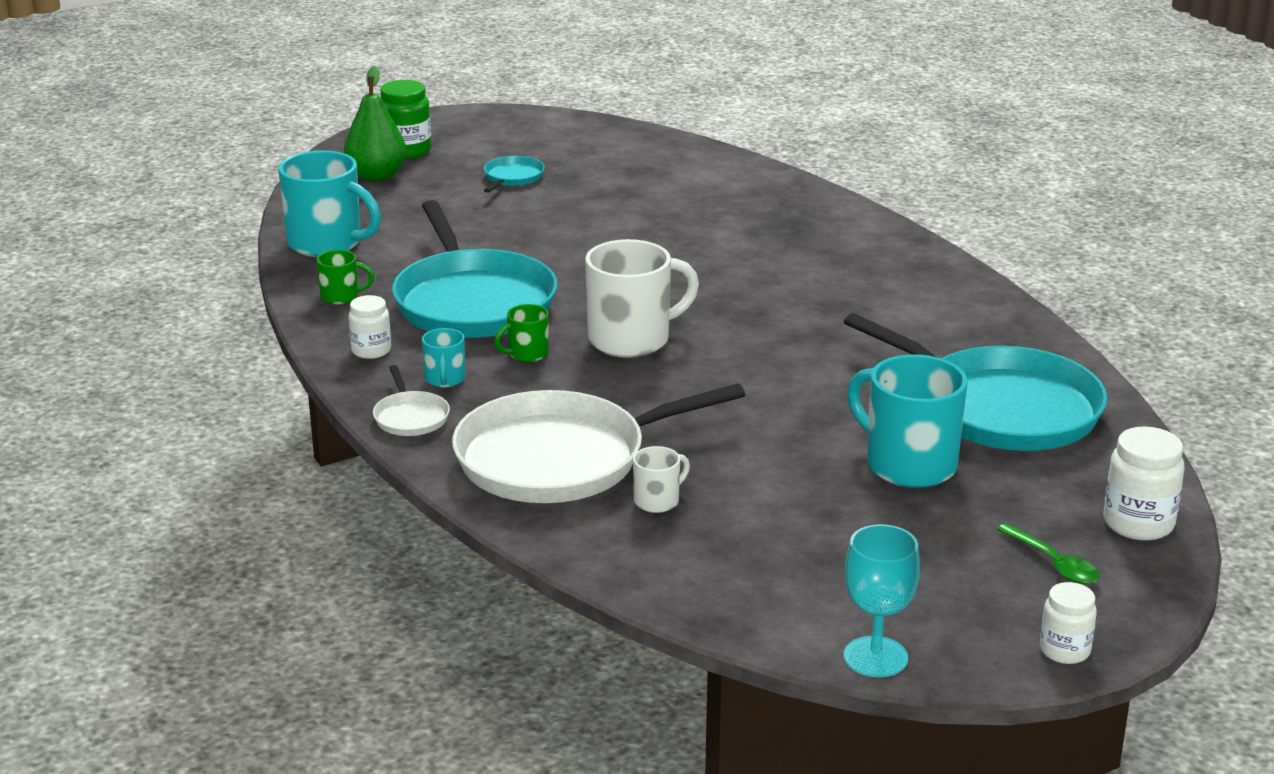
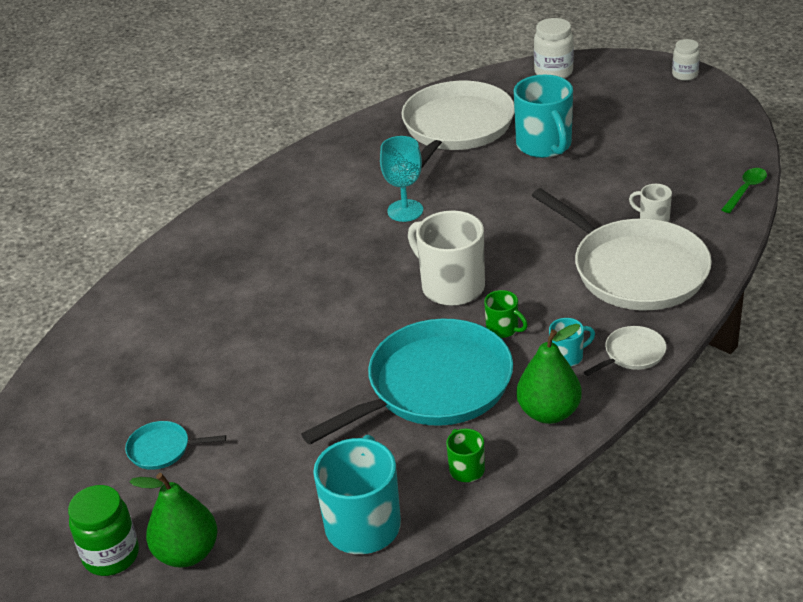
camera: 105 degrees left, 10 degrees up
white jar [348,295,391,359] -> green pear [516,324,582,424]
turquoise pan [844,313,1107,451] -> white pan [402,81,515,169]
turquoise goblet [844,524,920,677] -> turquoise goblet moved to [380,136,423,222]
turquoise mug [847,354,968,488] -> turquoise mug turned 45 degrees counterclockwise [514,75,573,158]
green spoon [997,523,1099,584] -> green spoon moved to [721,168,767,213]

